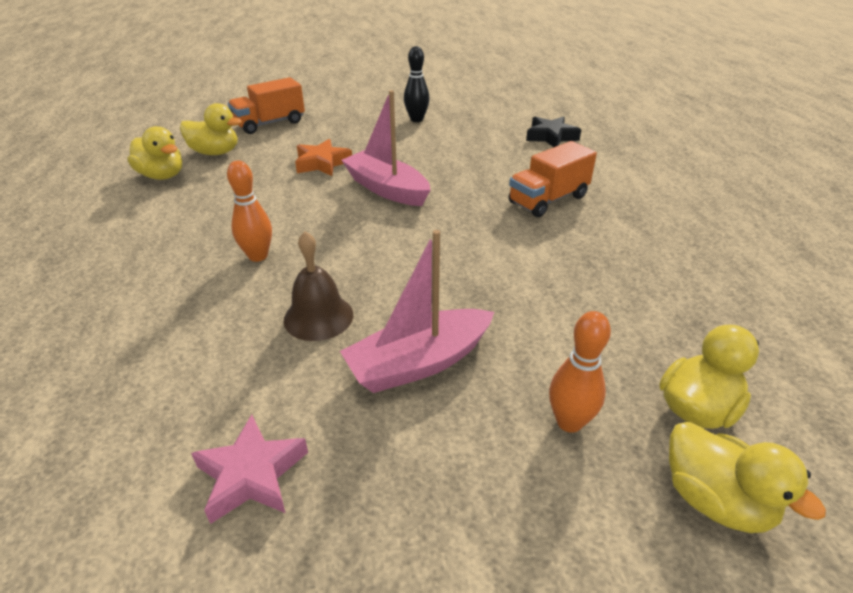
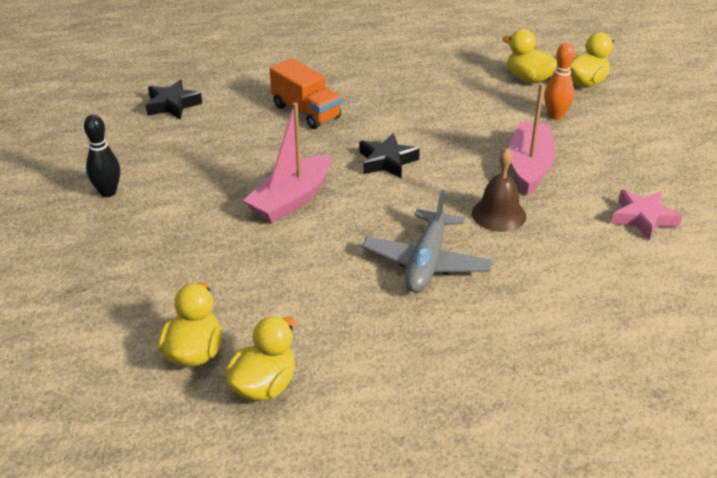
camera: 95 degrees left, 0 degrees up
orange bowling pin [227,160,272,262] -> grey plane [362,190,493,293]
orange truck [228,77,305,134] -> none
orange star [295,139,352,176] -> none
pink boat [340,230,494,393] -> pink boat turned 135 degrees counterclockwise [508,83,556,195]
none -> black star [359,134,420,178]

